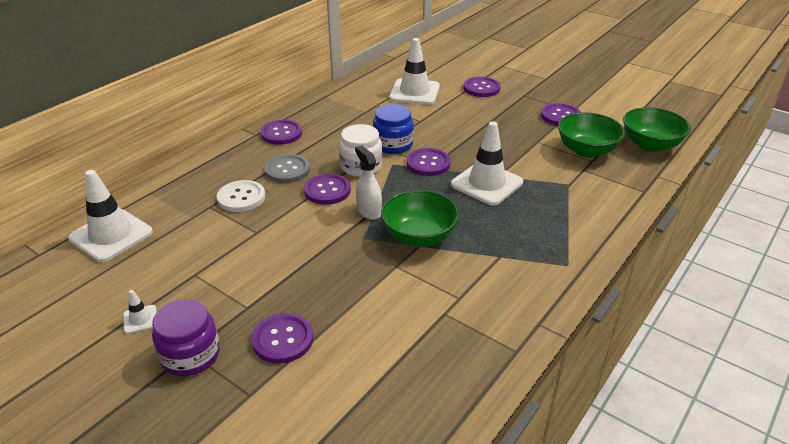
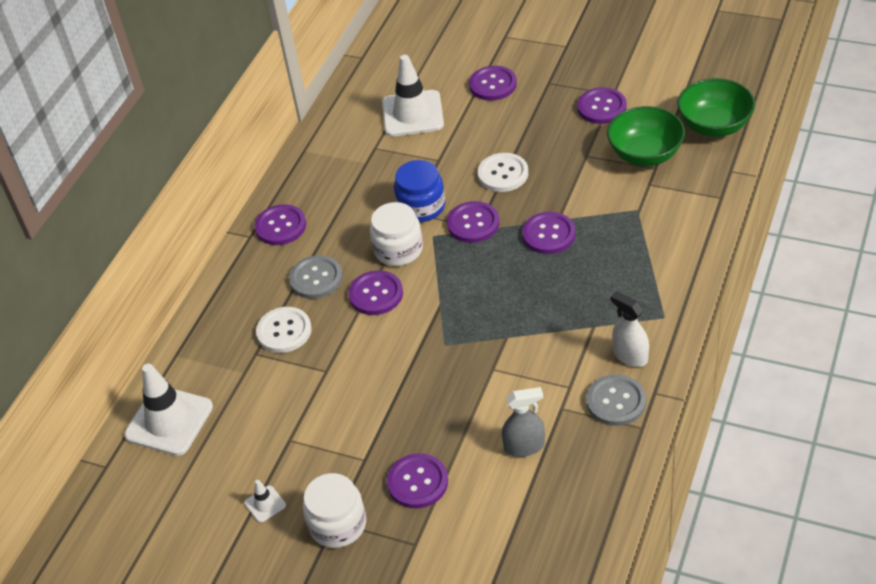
camera: 10 degrees left, 10 degrees up
purple jar [152,299,220,376] -> white jar [303,473,366,548]
white spray bottle [355,145,382,220] -> white spray bottle moved to [610,291,649,367]
green bowl [381,190,459,247] -> none
white traffic cone [451,121,523,205] -> purple button [522,212,575,254]
none -> white button [478,153,528,192]
none -> grey spray bottle [502,387,545,457]
none -> grey button [586,374,646,426]

